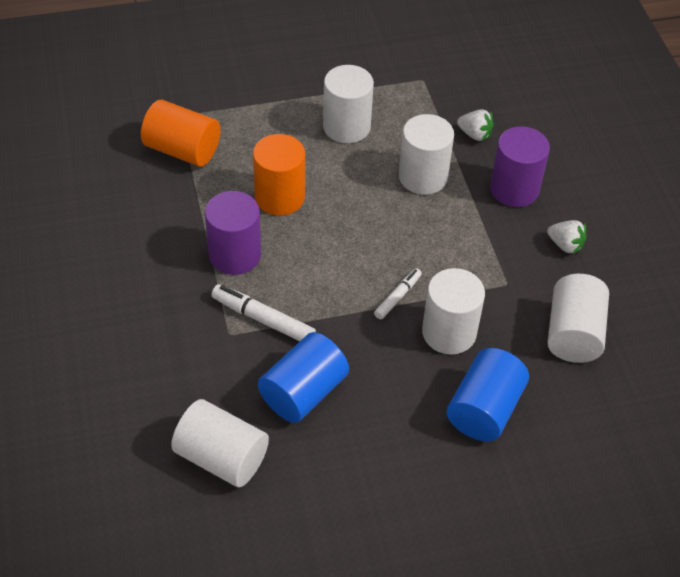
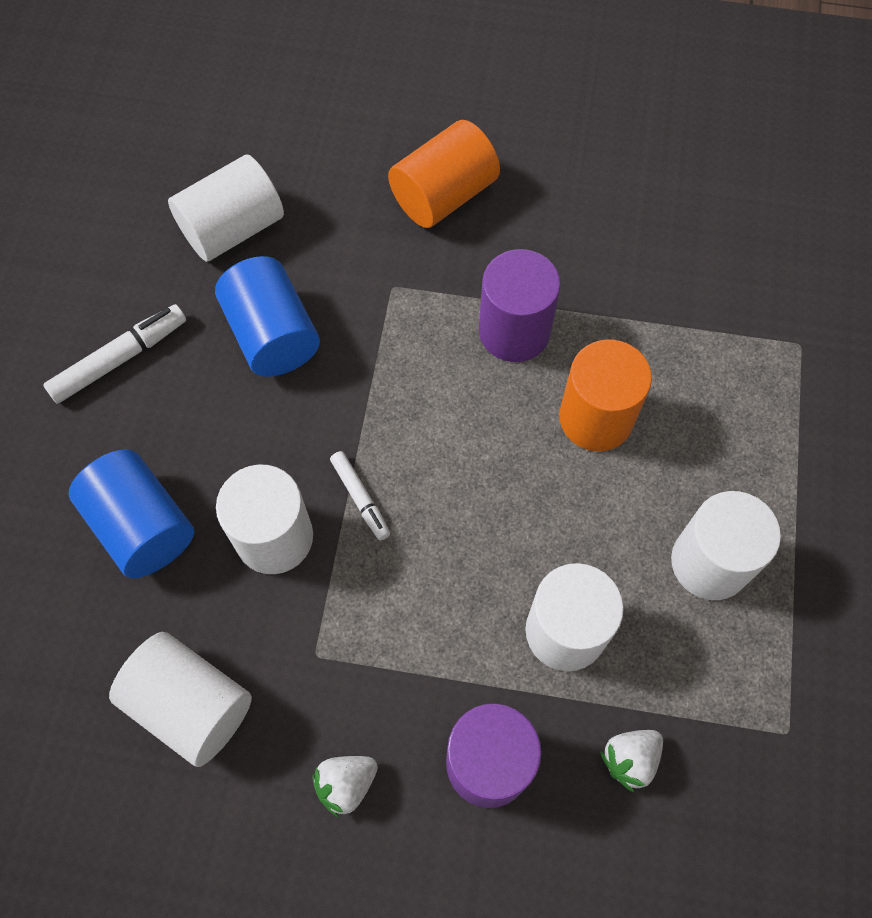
camera: 115 degrees right, 15 degrees up
orange cylinder [141,100,221,167] -> orange cylinder moved to [388,120,500,228]
white marker [212,284,316,341] -> white marker moved to [43,304,186,404]

